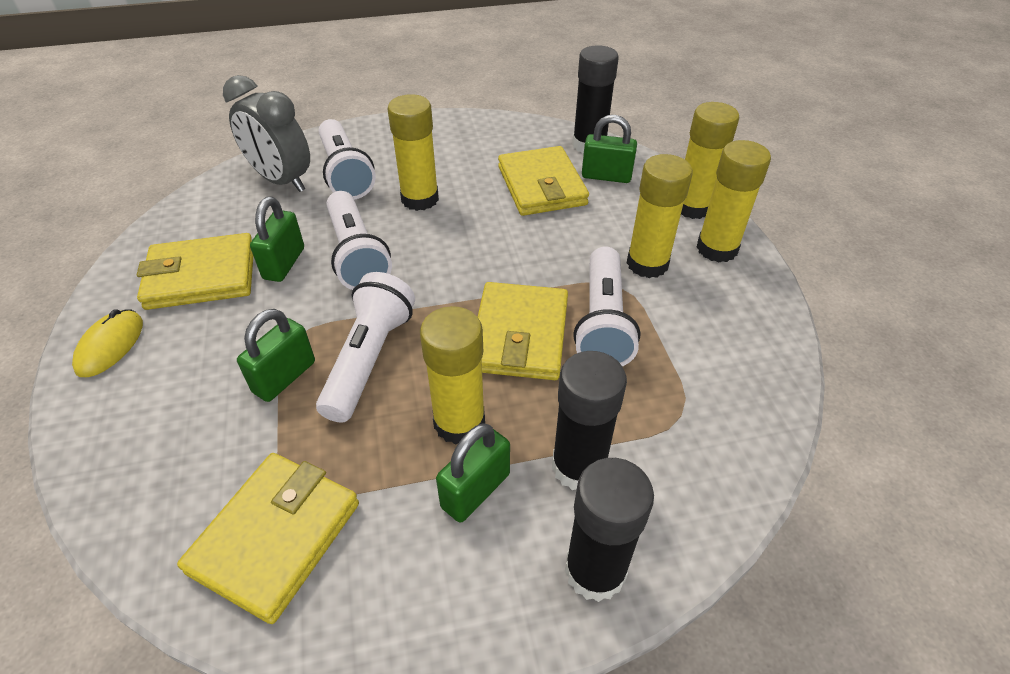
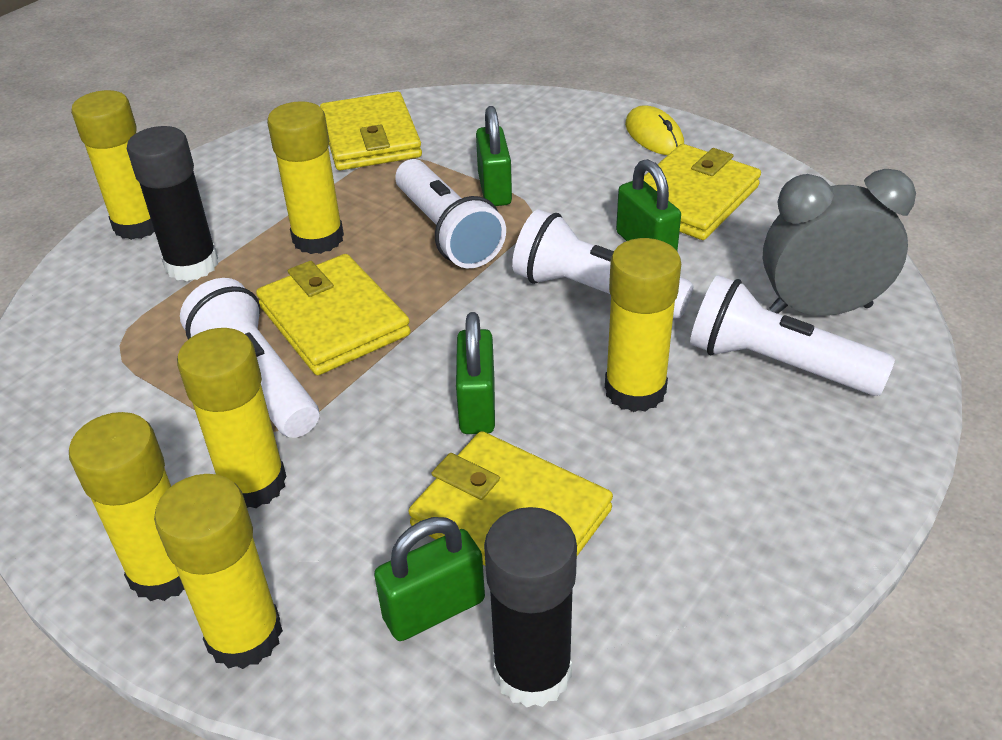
camera: 140 degrees right, 5 degrees down
green padlock [436,423,510,523] -> green padlock moved to [456,312,495,434]
black glue stick [565,458,654,602] -> yellow glue stick [71,90,155,240]

